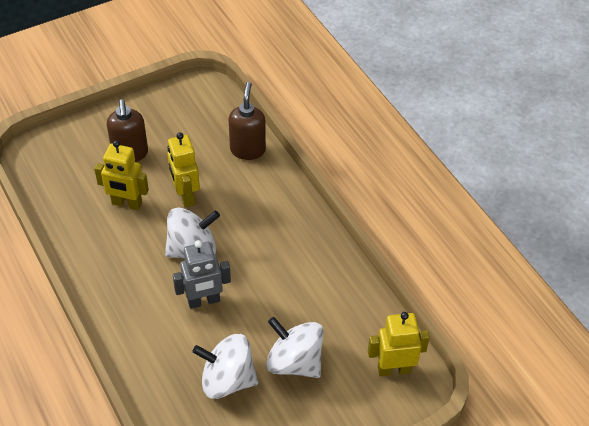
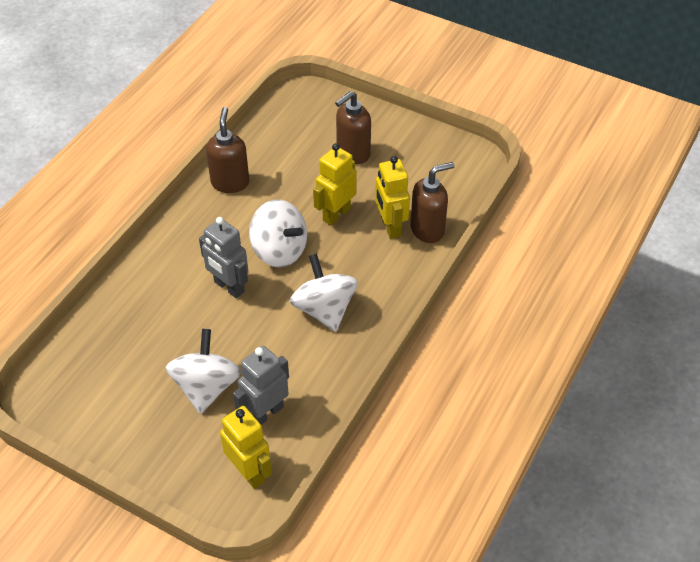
camera: 60 degrees right, 0 degrees up
yellow robot [94,140,149,210] -> yellow robot moved to [375,156,410,239]
white spinning top [192,334,258,399] -> white spinning top moved to [290,254,358,332]
none -> brown soap dispenser [206,107,249,193]
none -> grey robot [233,346,289,425]

